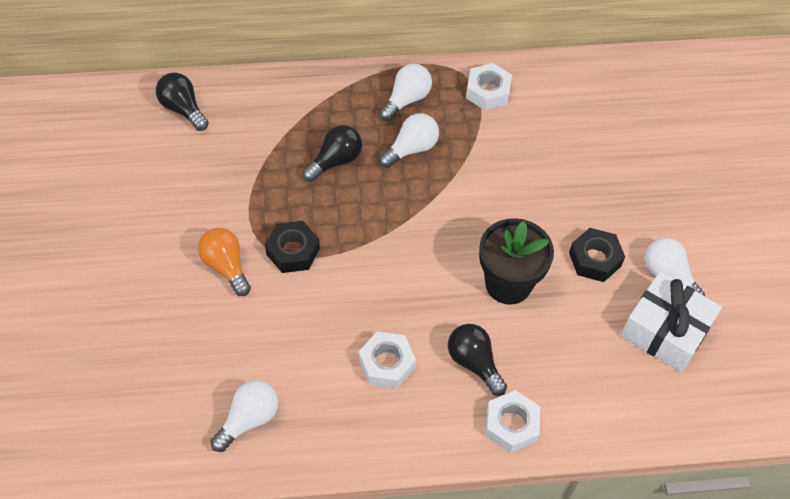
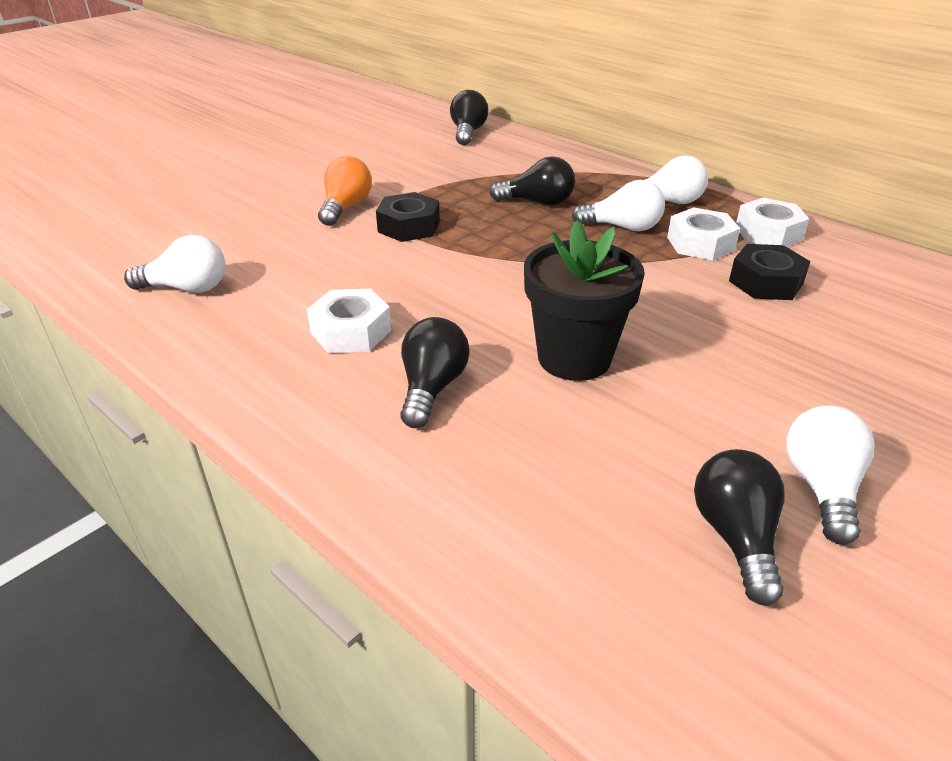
camera: 50 degrees right, 20 degrees down
white nut [485,390,540,453] -> white nut moved to [667,207,740,260]
black nut [569,228,625,282] -> black nut moved to [729,244,811,300]
white gift [621,271,722,372] -> black light bulb [694,449,785,606]

